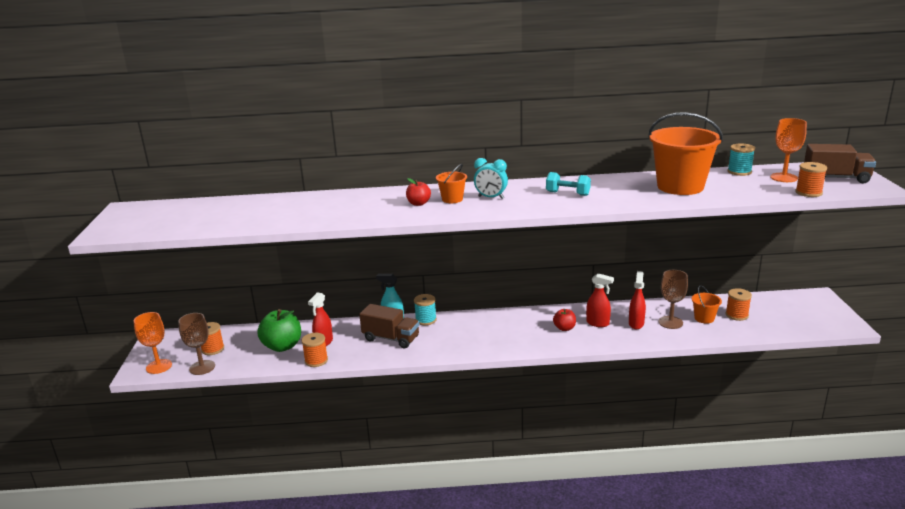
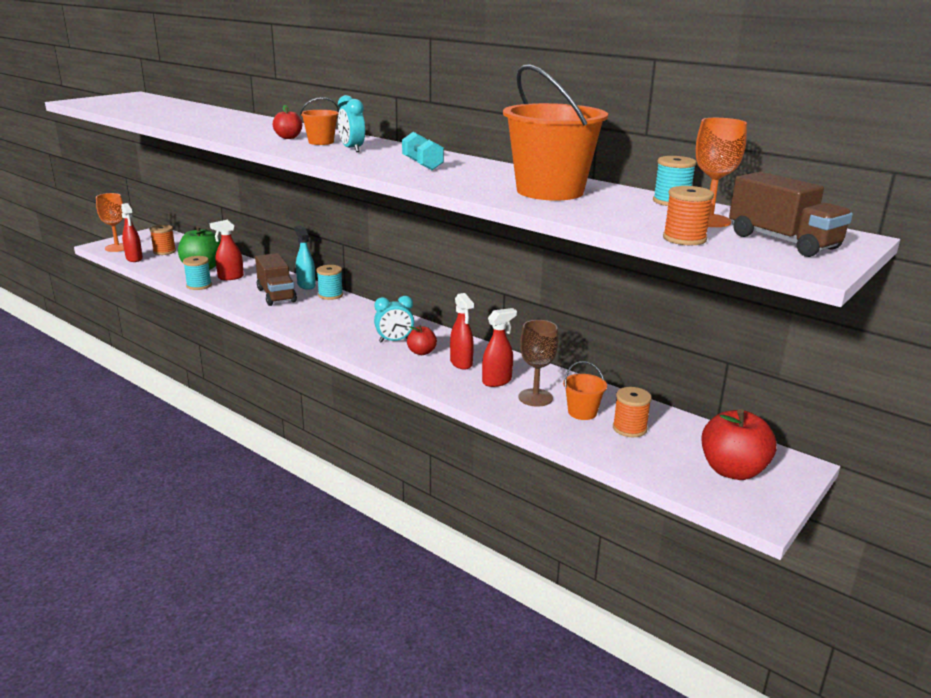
camera: 40 degrees right, 0 degrees up
brown goblet [178,313,215,375] -> red spray bottle [121,203,143,262]
orange spool [301,333,328,367] -> turquoise spool [183,256,212,290]
none -> turquoise clock [374,296,414,343]
none -> red apple [702,409,777,480]

